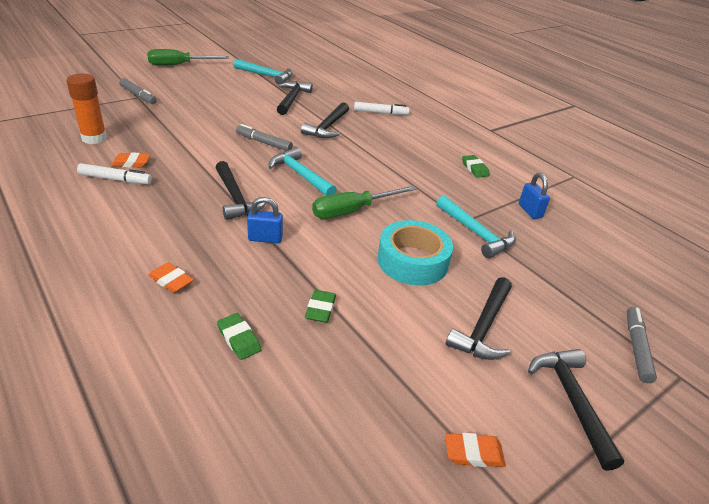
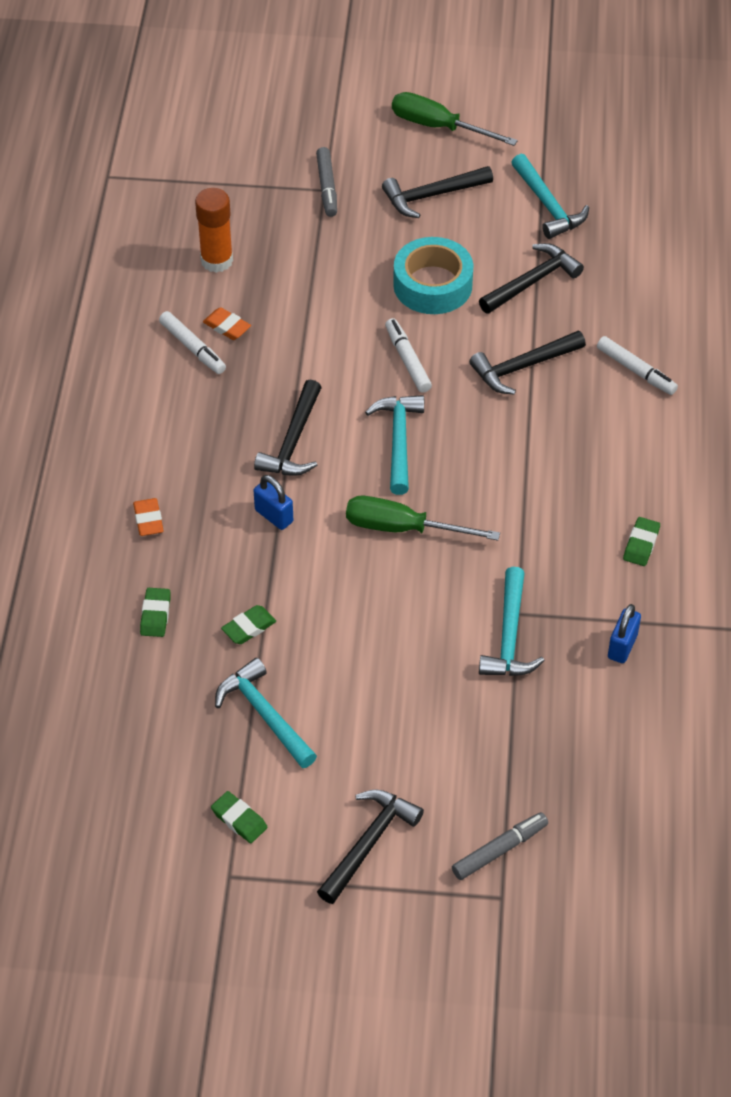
camera: 45 degrees right, 15 degrees up
grey marker [236,124,293,151] -> white marker [385,318,432,393]
turquoise tape [377,220,453,285] -> turquoise tape moved to [393,237,474,314]
black hammer [445,277,512,360] -> black hammer moved to [382,166,493,218]
orange eraser [445,433,506,467] -> green eraser [211,791,268,843]
none -> turquoise hammer [215,658,317,768]

